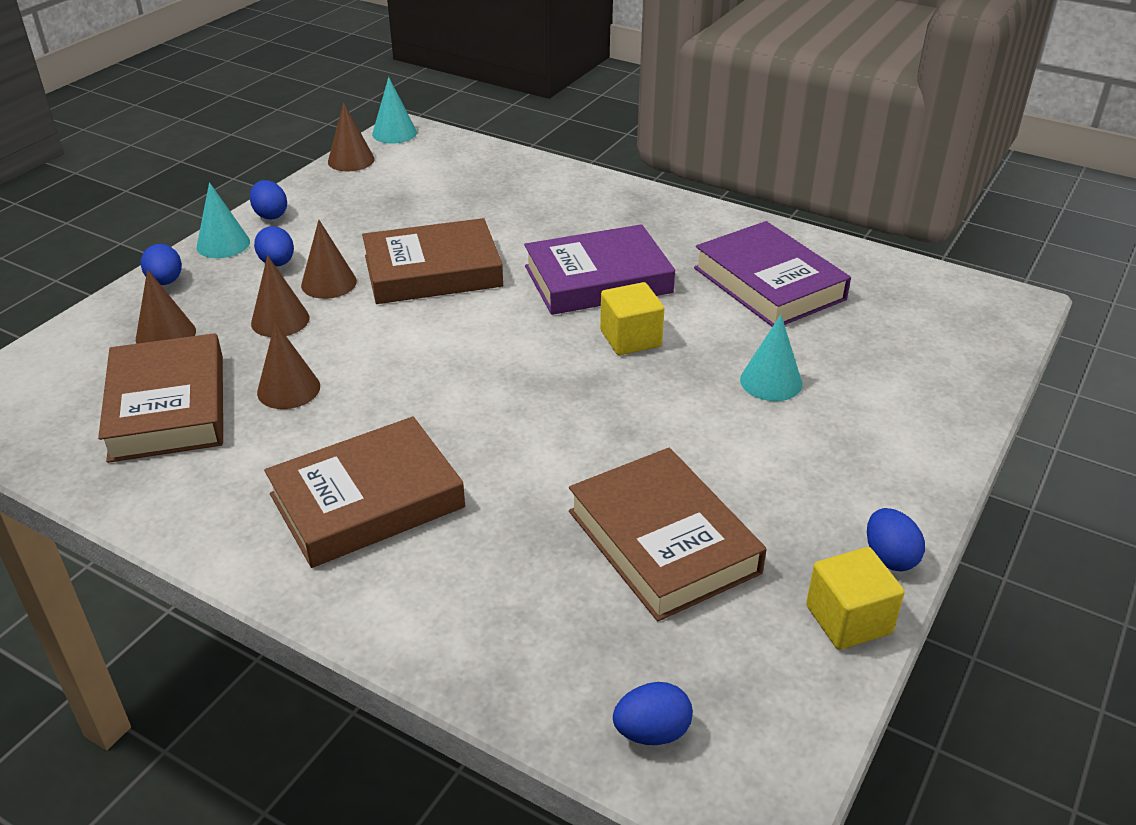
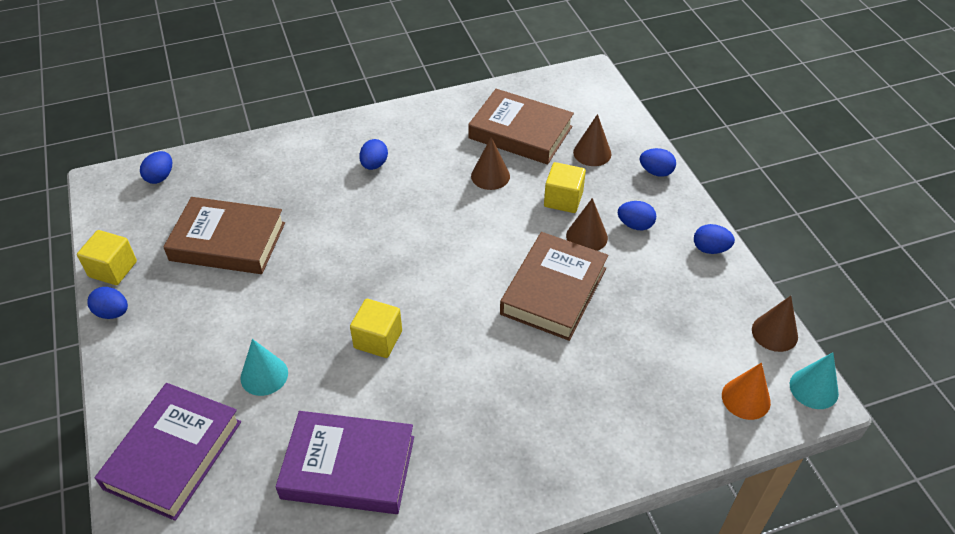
camera: 130 degrees right, 10 degrees up
turquoise cone [197,182,250,258] -> none
brown cone [251,255,310,337] -> yellow cube [544,162,586,213]
brown book [264,417,465,568] -> blue egg [359,139,388,170]
purple book [524,224,675,315] -> purple book moved to [95,383,241,521]
none -> orange cone [722,363,771,420]

